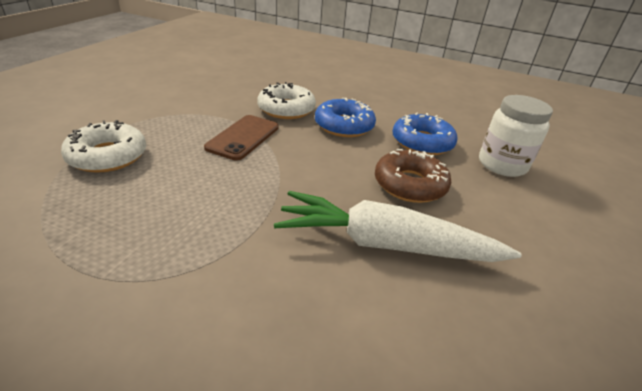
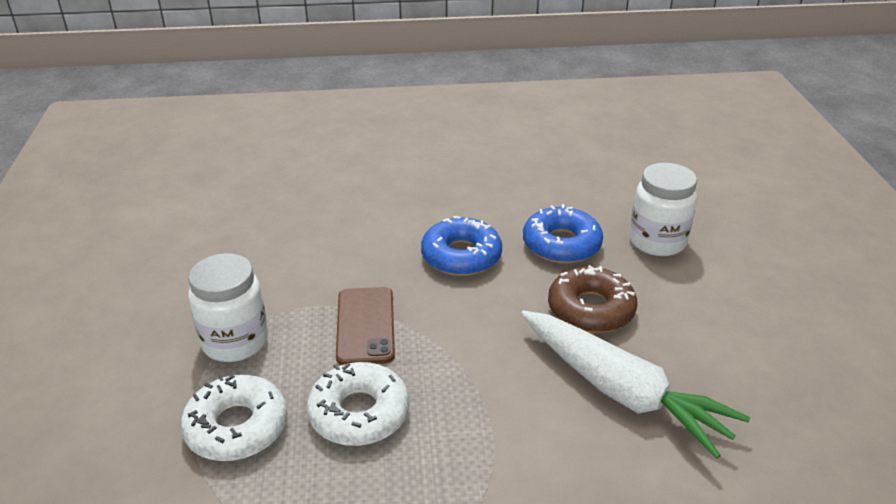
camera: 25 degrees left, 0 degrees up
white donut [257,82,316,119] -> white donut moved to [307,362,409,446]
white carrot [274,191,522,262] -> white carrot turned 120 degrees counterclockwise [521,310,750,459]
none -> white jar [188,253,268,362]

